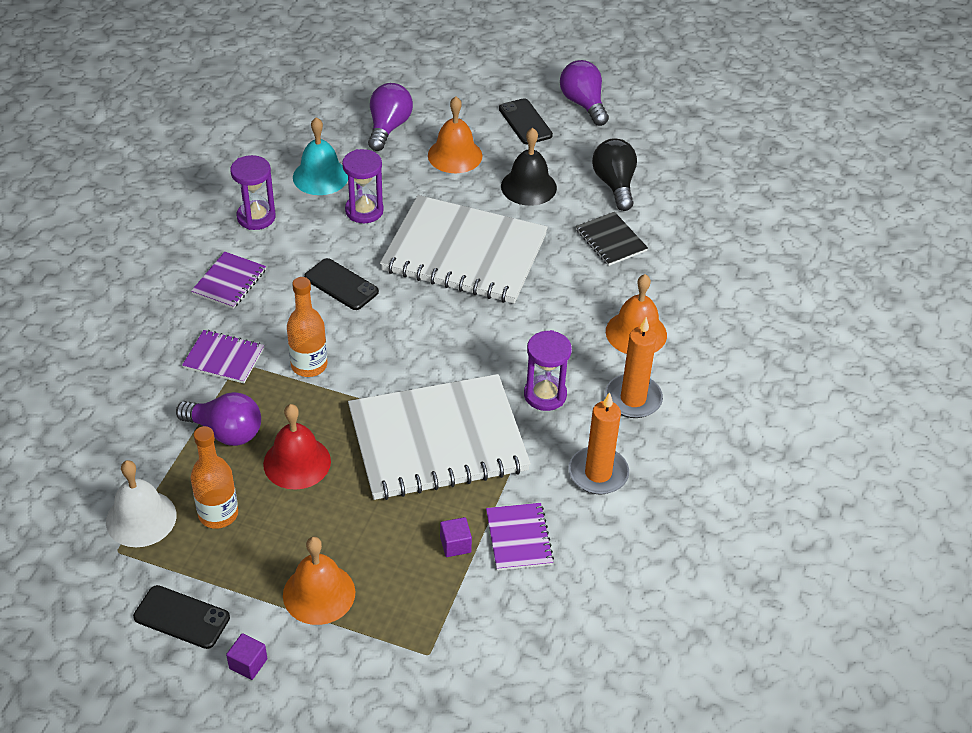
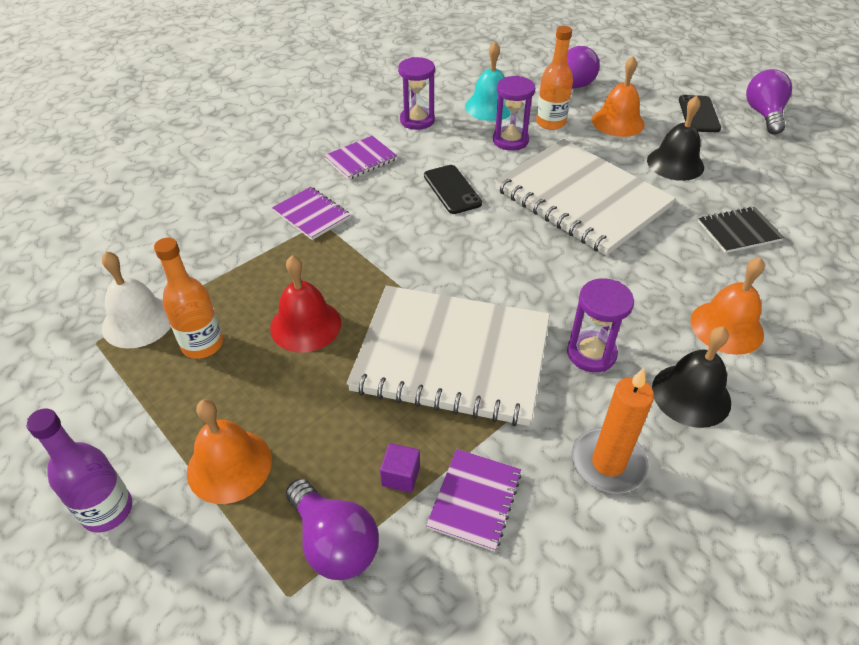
camera: 30 degrees right, 0 degrees up
black phone [133,585,230,649] -> none
purple light bulb [176,392,261,446] -> purple light bulb moved to [286,479,379,580]
purple cube [226,633,268,680] -> purple bottle [26,408,132,533]
orange bottle [287,277,327,377] -> orange bottle moved to [536,26,573,130]
black notebook [576,212,648,266] -> black notebook turned 75 degrees clockwise [698,206,785,253]
black light bulb [592,138,637,211] -> none
orange candle [605,317,663,418] -> black bell [652,326,731,428]

